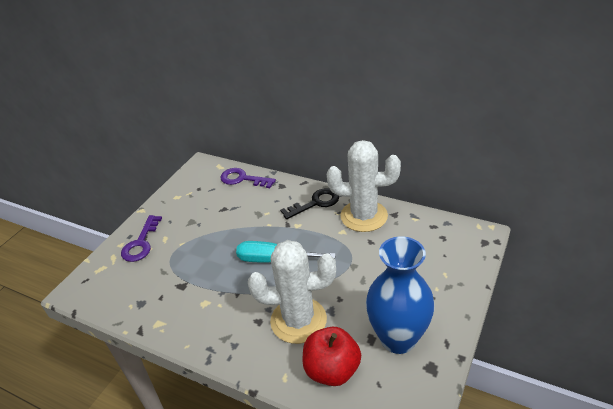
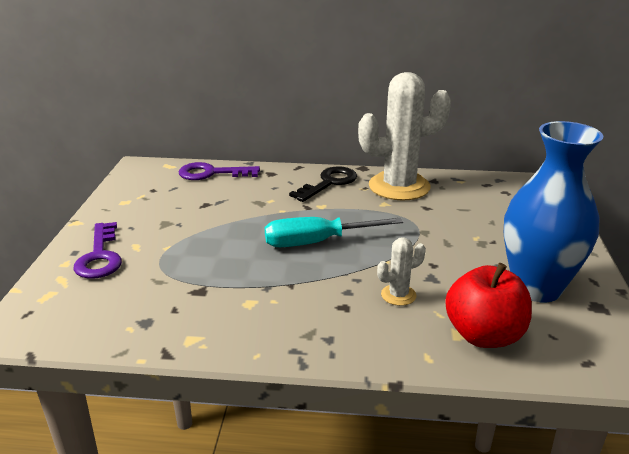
camera: 25 degrees left, 10 degrees down
white cactus [248,240,336,344] -> white cactus [377,238,426,306], size x0.43

